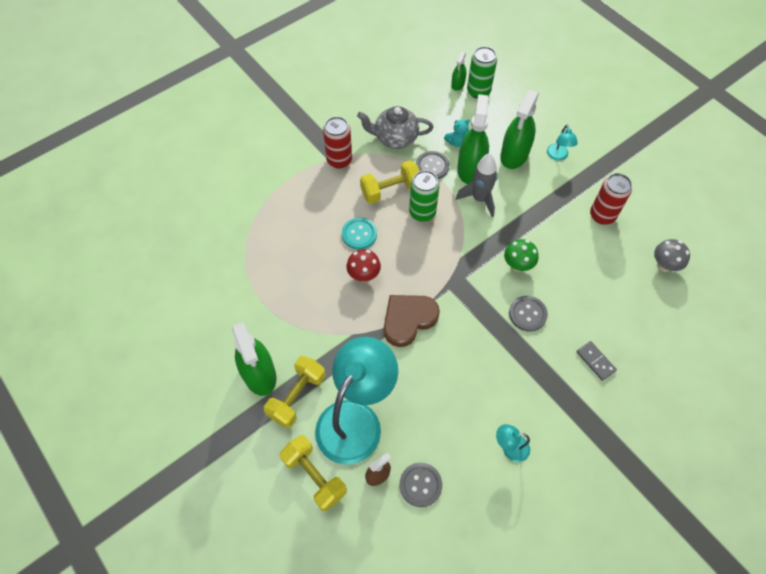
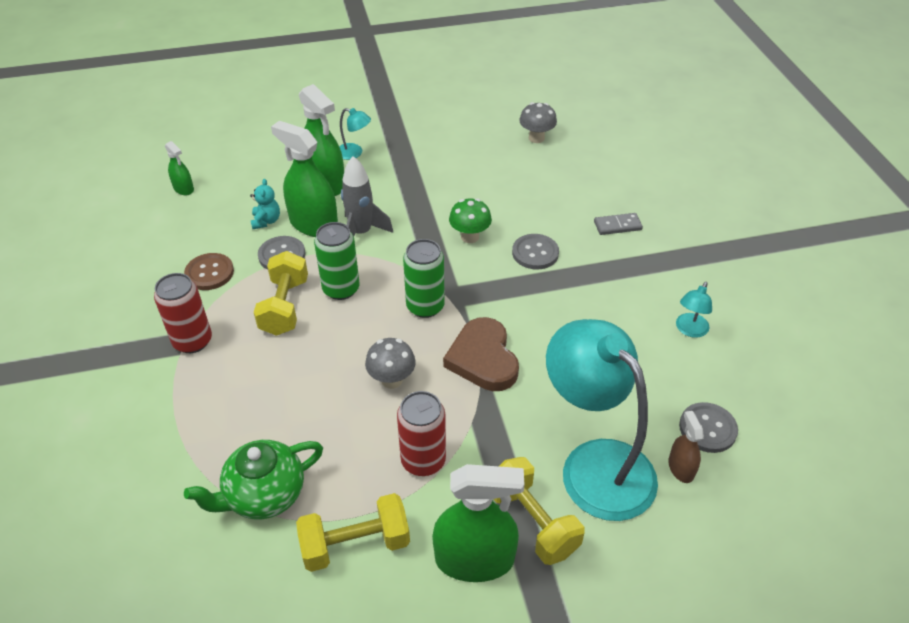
camera: 65 degrees left, 15 degrees down
yellow dumbbell [280,435,347,511] -> yellow dumbbell moved to [296,493,410,572]
turquoise button [342,217,377,250] -> none
red mushroom [346,249,381,282] -> grey mushroom [365,338,416,389]
grey teapot [357,106,434,149] -> brown button [184,253,234,290]
green can [467,46,497,99] -> green can moved to [403,239,445,318]
red can [590,173,632,225] -> red can moved to [397,391,446,476]
none -> green teapot [184,440,323,519]

